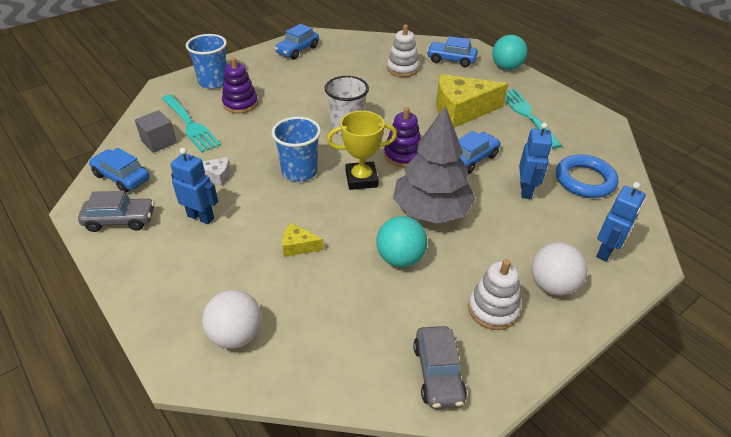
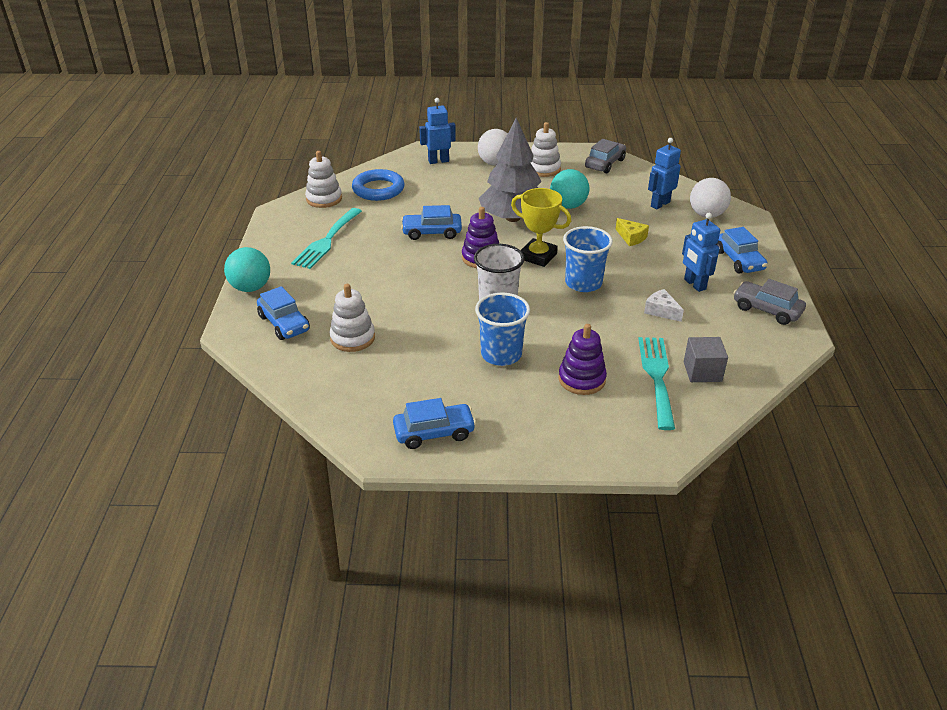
camera: 140 degrees left, 5 degrees down
blue car [89,148,149,193] -> blue car moved to [716,227,768,274]
blue cup [186,34,227,89] -> blue cup moved to [475,293,530,366]
yellow cheese [436,74,508,128] -> none
blue robot [519,122,552,199] -> blue robot moved to [648,138,681,209]
none -> white stacking toy [305,151,342,208]

